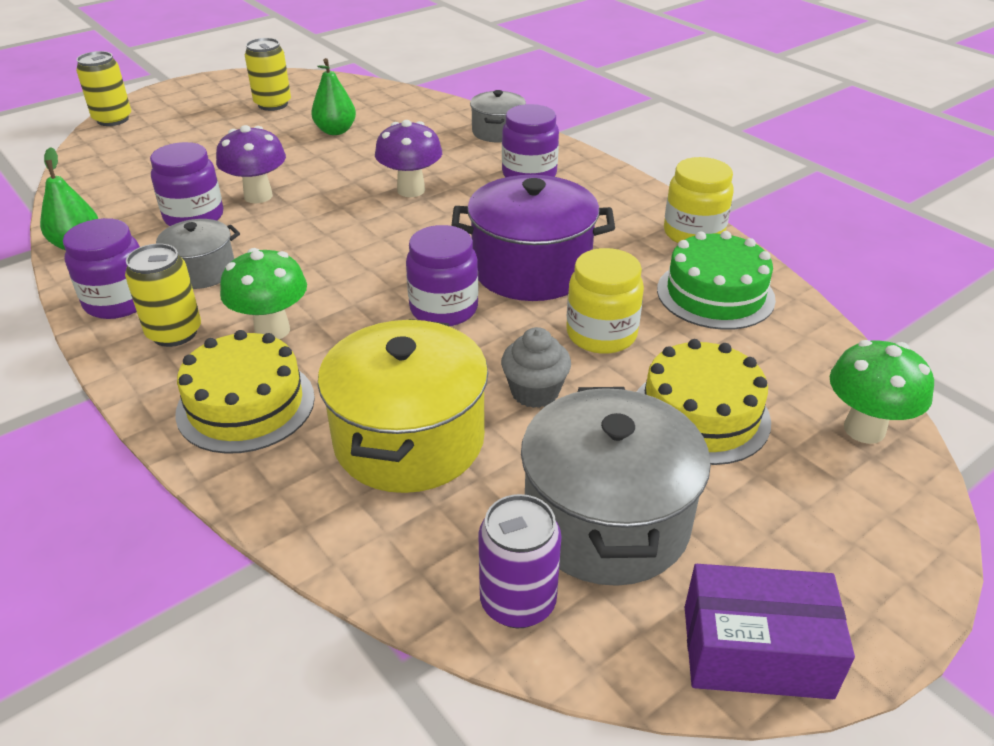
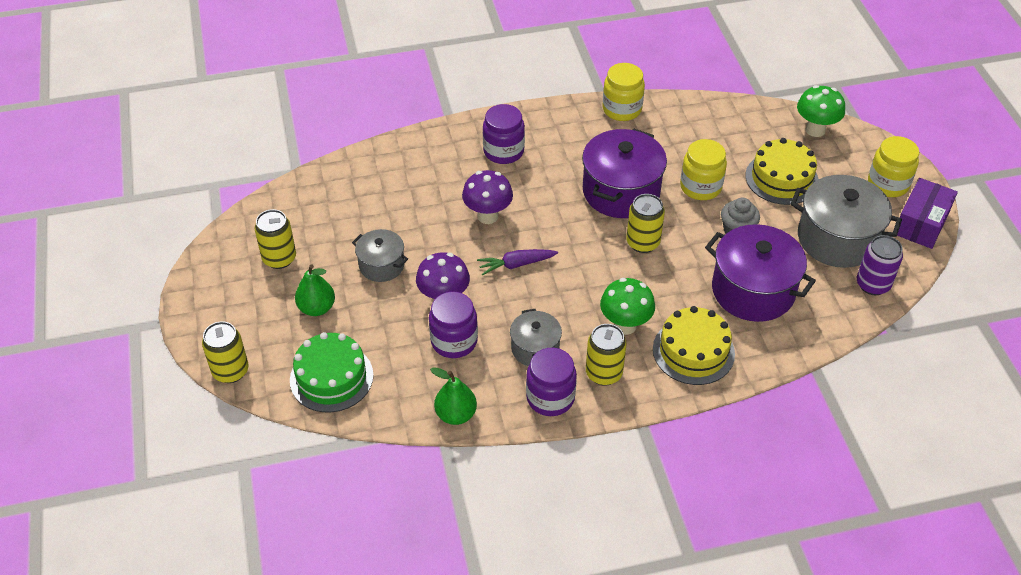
camera: 65 degrees left, 10 degrees up
green pear [311,58,356,135] -> green pear moved to [295,264,335,316]
yellow pot [318,319,488,493] -> purple pot [705,224,816,322]
purple jar [406,225,478,326] -> yellow can [626,194,665,253]
grey pot [470,90,526,143] -> grey pot moved to [352,229,408,282]
green cake [657,231,776,330] -> green cake moved to [290,332,373,412]
none -> purple carrot [477,249,558,276]
none -> yellow jar [868,136,919,197]

